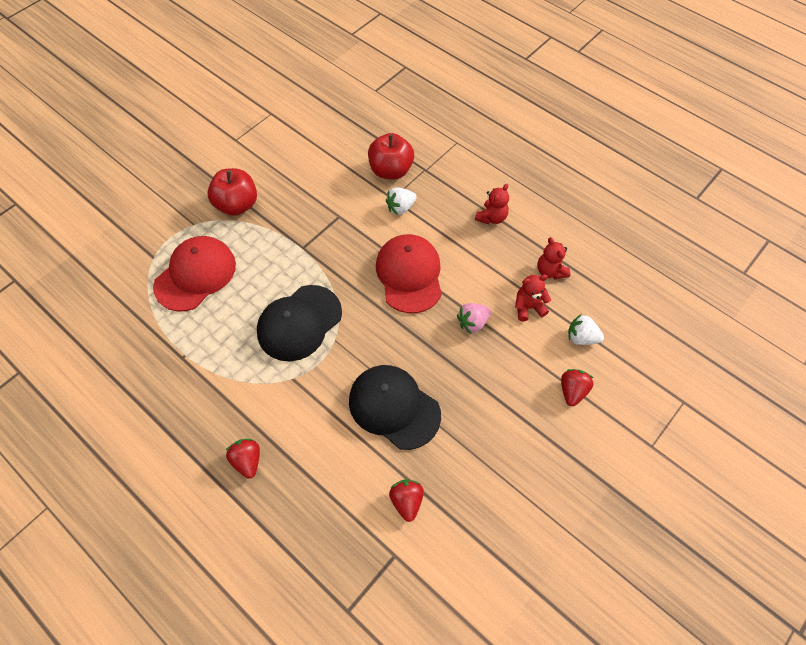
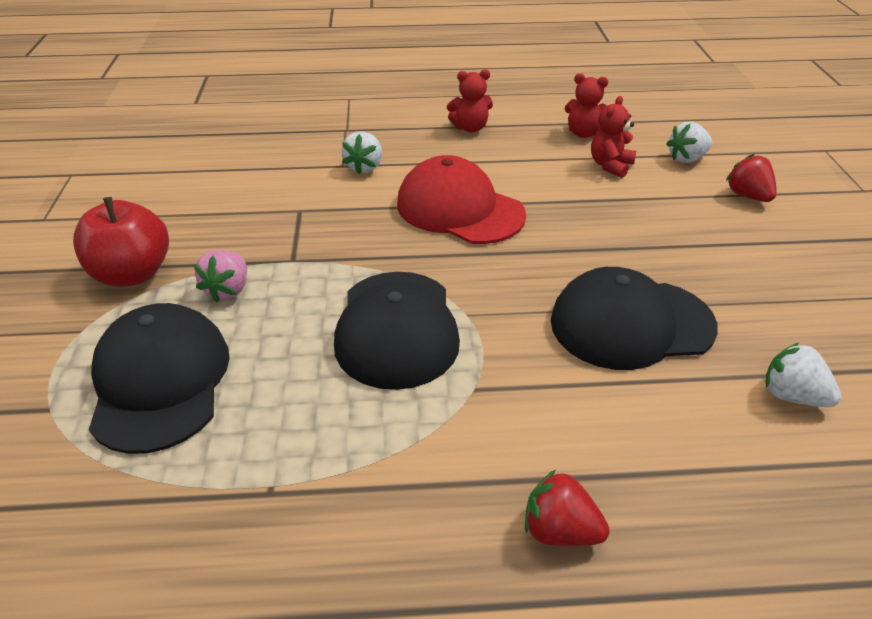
camera: 45 degrees left, 20 degrees down
red cap [153,236,236,312] -> black cap [89,303,230,454]
red apple [368,133,414,179] -> none
red strawberry [389,479,424,522] -> white strawberry [766,343,841,407]
pink strawberry [457,303,491,333] -> pink strawberry moved to [193,250,247,302]
red teddy bear [475,184,509,224] -> red teddy bear turned 90 degrees clockwise [447,69,493,132]

